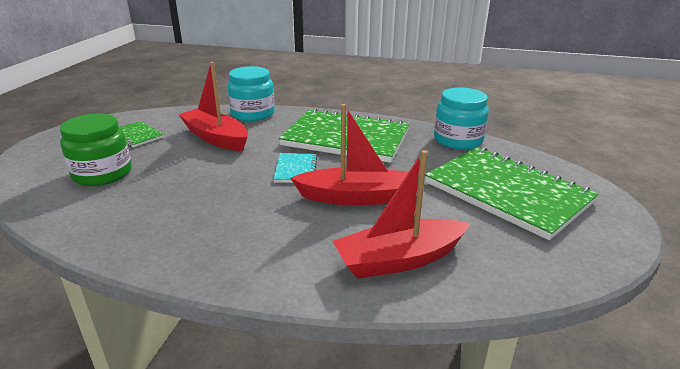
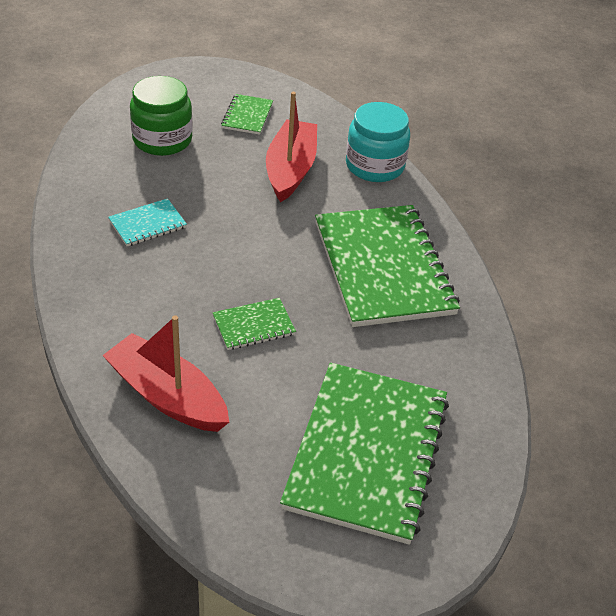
camera: 55 degrees right, 15 degrees up
turquoise notebook [273,153,317,183] -> turquoise notebook moved to [108,198,187,246]
red boat [290,104,409,205] -> green notebook [213,298,296,350]
turquoise jar [434,88,489,150] -> none

